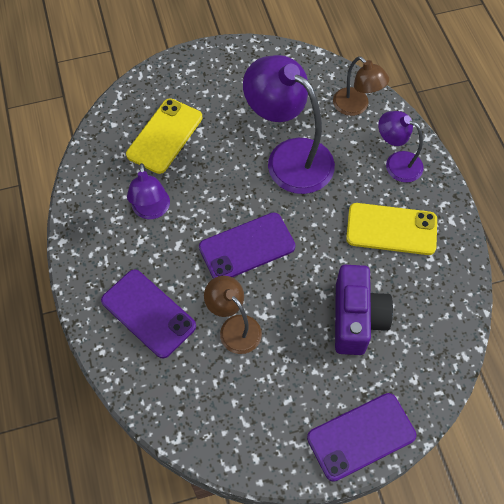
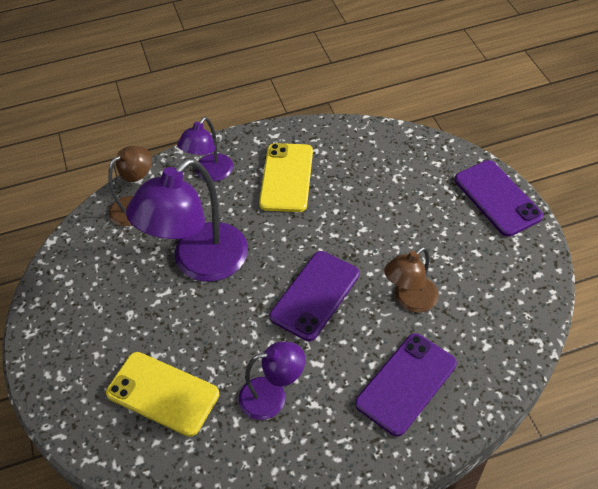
camera: 90 degrees left, 10 degrees down
purple phone [199,212,295,279] -> purple phone turned 60 degrees clockwise [270,251,359,341]
purple camera [335,265,393,355] -> none

